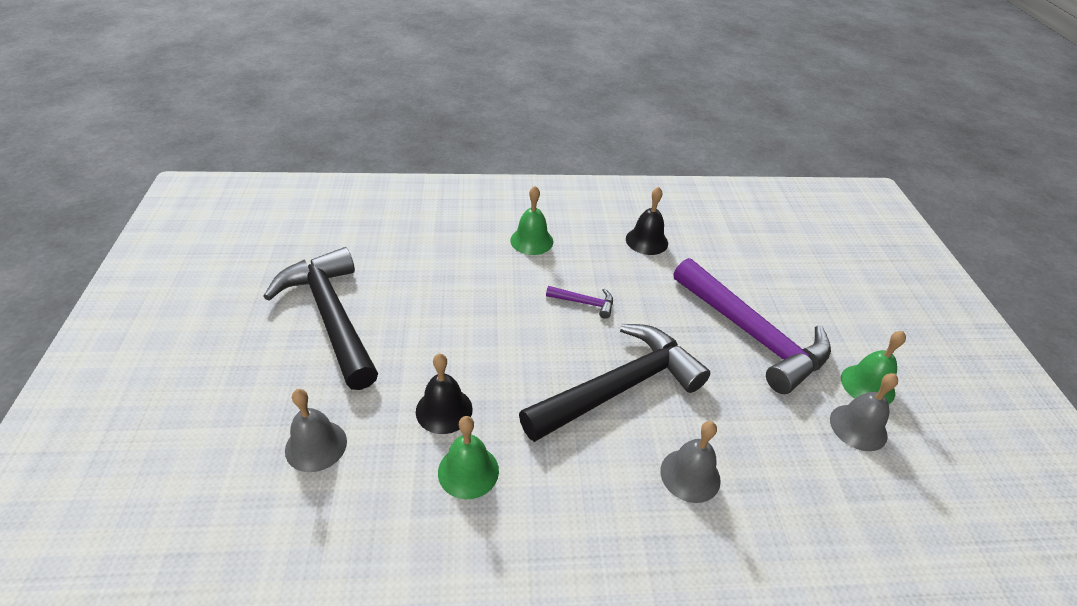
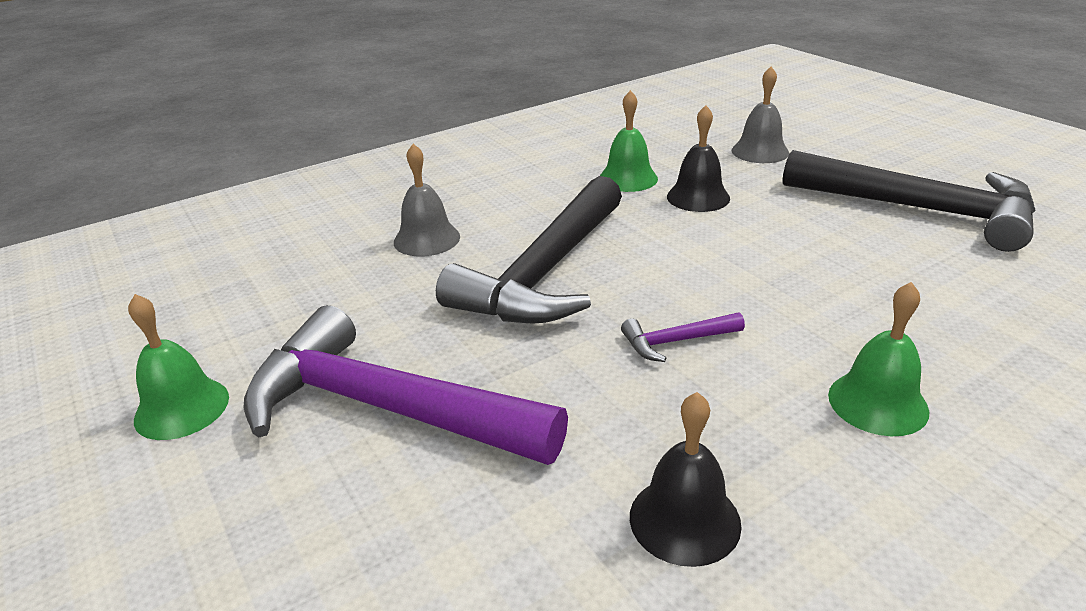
camera: 155 degrees right, 10 degrees down
grey bell [830,373,898,451] -> none

